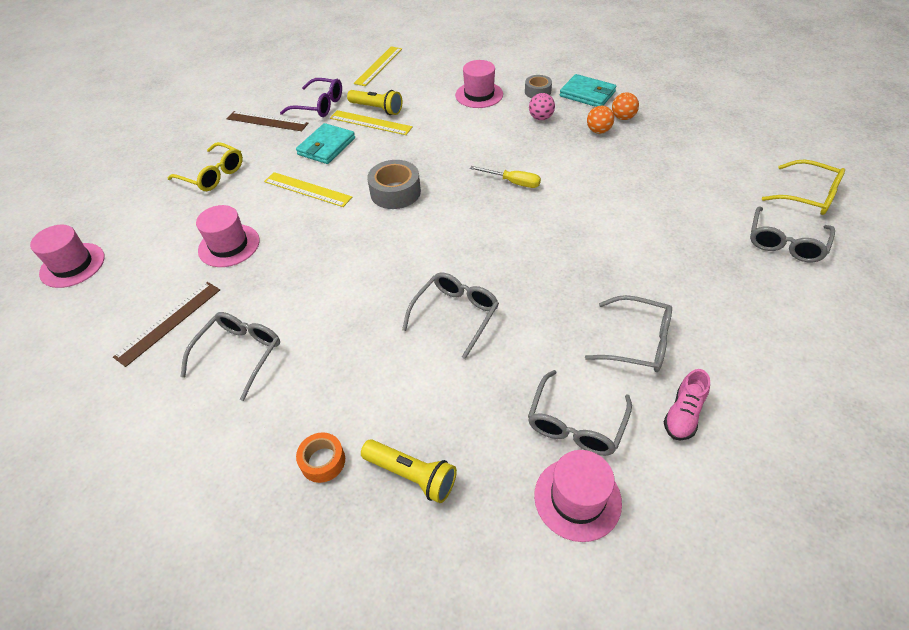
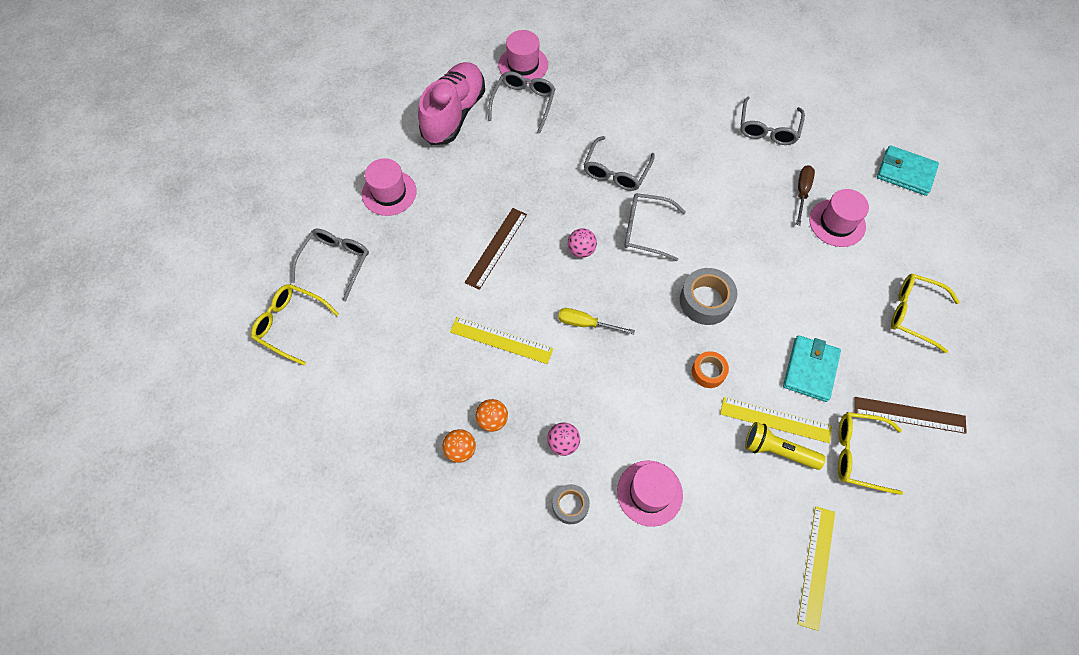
camera: 170 degrees right, 15 degrees up
pink hat [30,225,105,288] -> pink hat moved to [362,158,417,216]
brown ruler [113,282,220,367] -> brown ruler moved to [465,208,527,290]
yellow ruler [264,172,352,207] -> yellow ruler moved to [450,317,553,364]
purple glasses [280,78,342,117] -> yellow glasses [838,412,903,495]
orange tape [296,432,345,483] -> orange tape moved to [692,351,729,388]
yellow flashlight [361,439,457,503] -> none
turquoise wallet [560,74,616,107] -> turquoise wallet moved to [877,145,939,196]
grey glasses [585,295,672,372] -> grey glasses moved to [624,193,686,261]
pink shoe [664,369,710,441] -> pink shoe [418,62,485,145], size x2.12
none -> pink ball [568,228,597,258]
none -> brown screwdriver [796,165,815,225]

